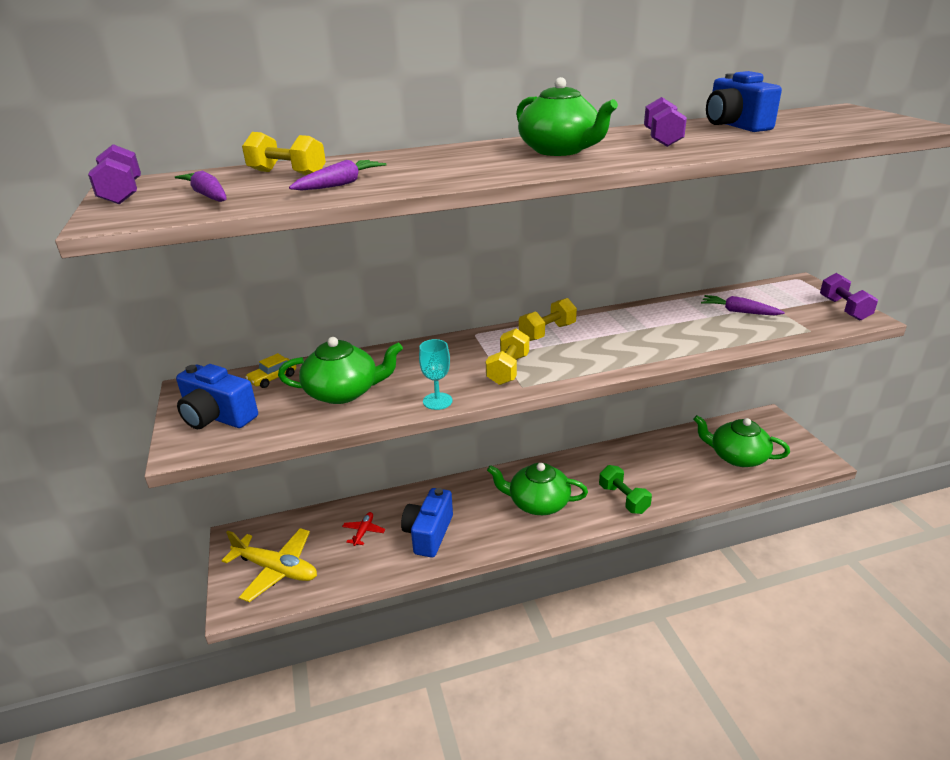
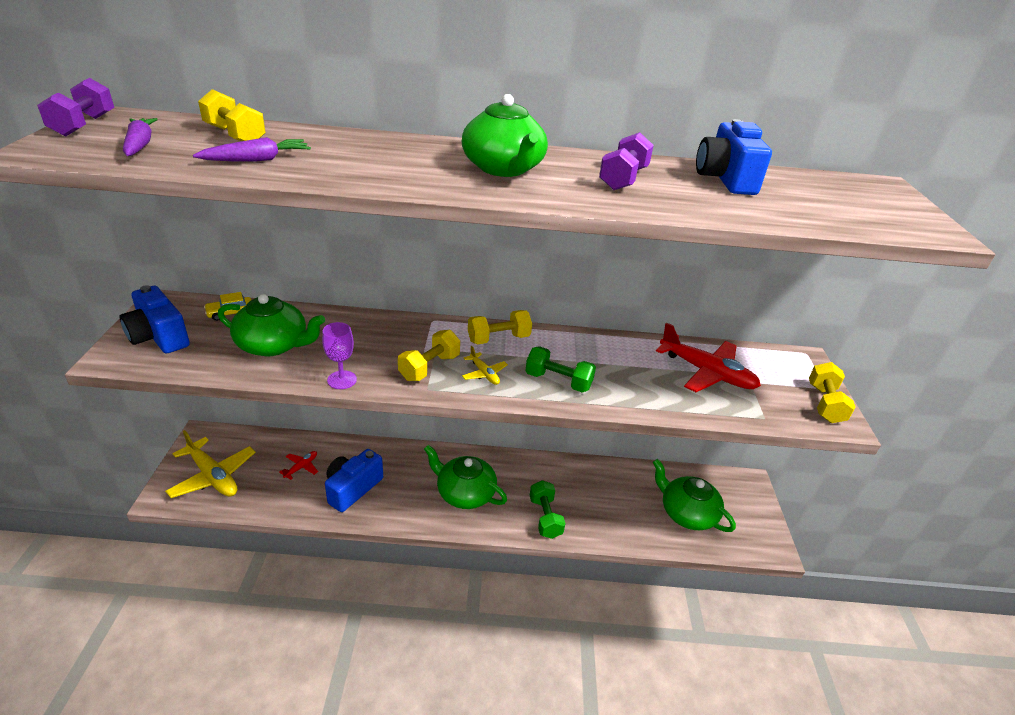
camera: 15 degrees right, 5 degrees up
turquoise goblet [419,339,452,410] -> purple goblet [322,322,357,389]
purple carrot [701,295,785,315] -> red plane [656,322,761,392]
purple dumbbell [820,273,878,320] -> yellow dumbbell [809,362,856,423]
none -> yellow plane [462,346,508,385]
none -> green dumbbell [525,346,596,393]

